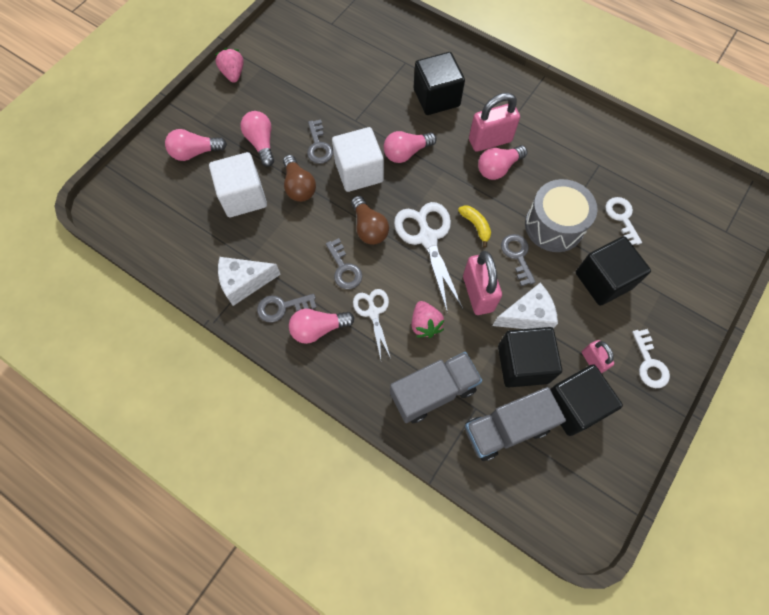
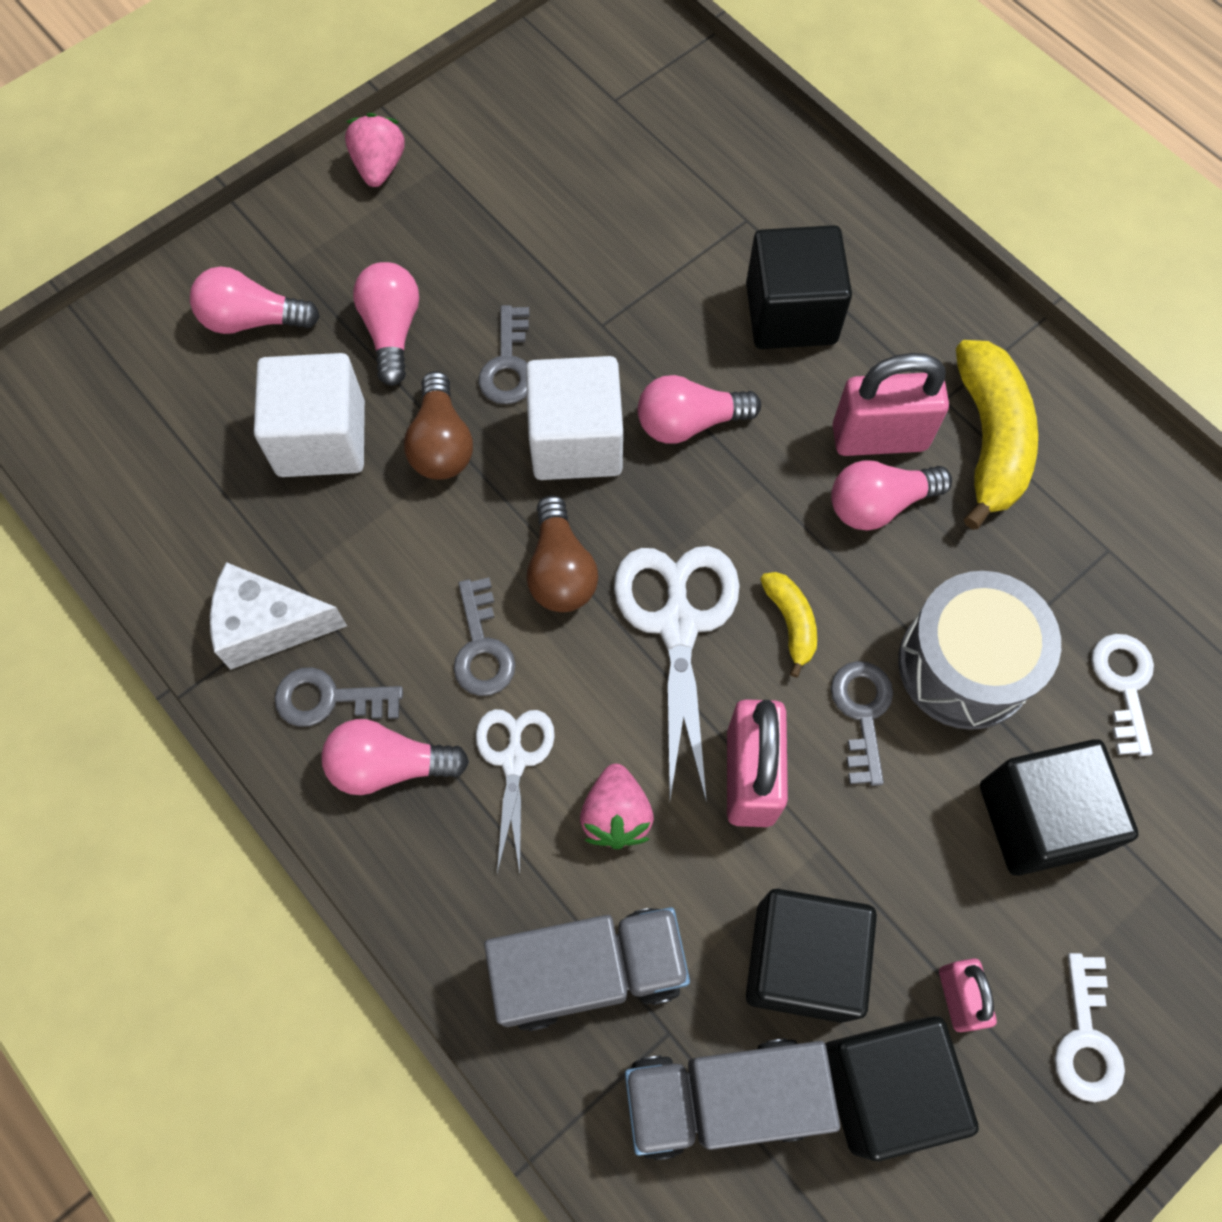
camera: 15 degrees right, 0 degrees up
white cheese [492,283,558,329] -> none
none -> yellow banana [956,340,1038,530]

